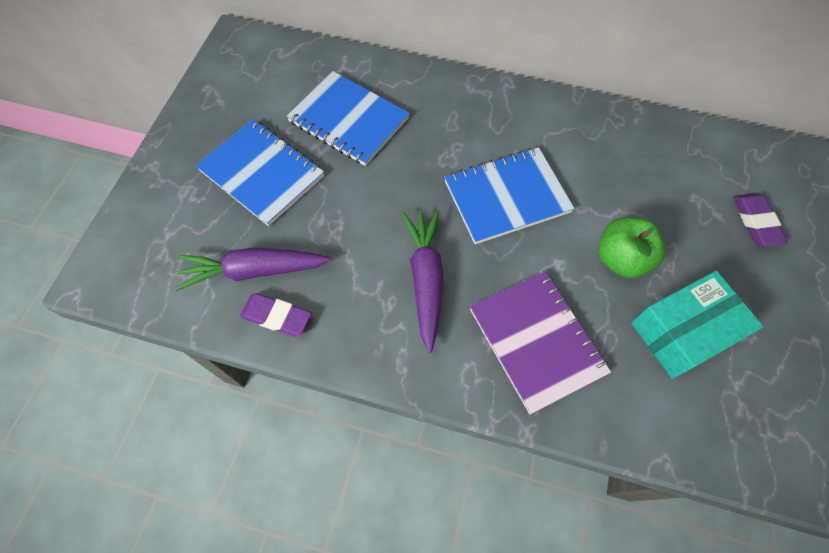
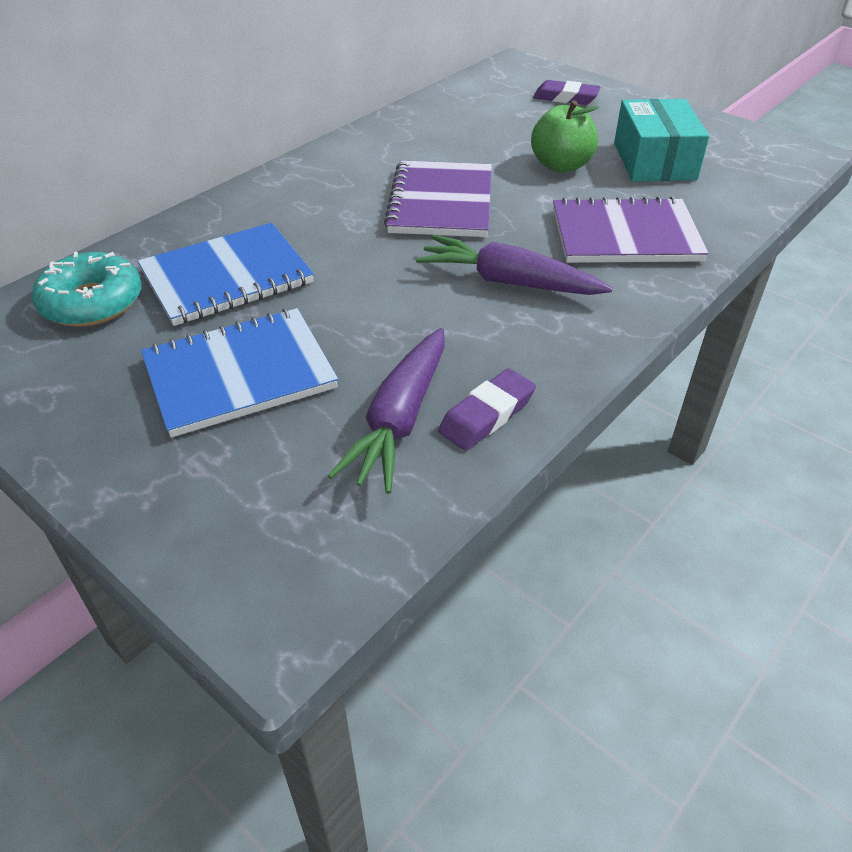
camera: 65 degrees left, 20 degrees down
blue notebook [444,147,575,244] -> purple notebook [384,161,492,237]
none -> turquoise donut [32,252,142,327]

